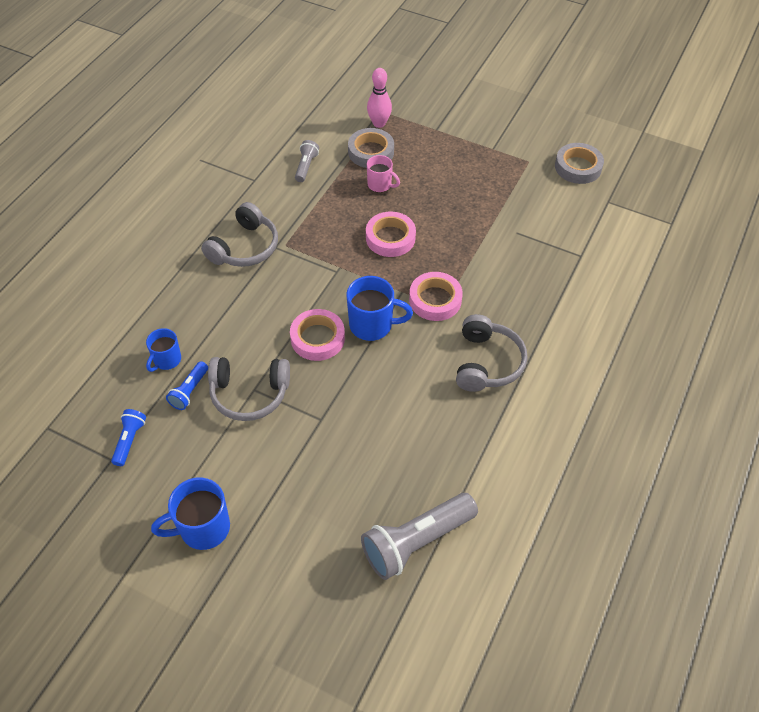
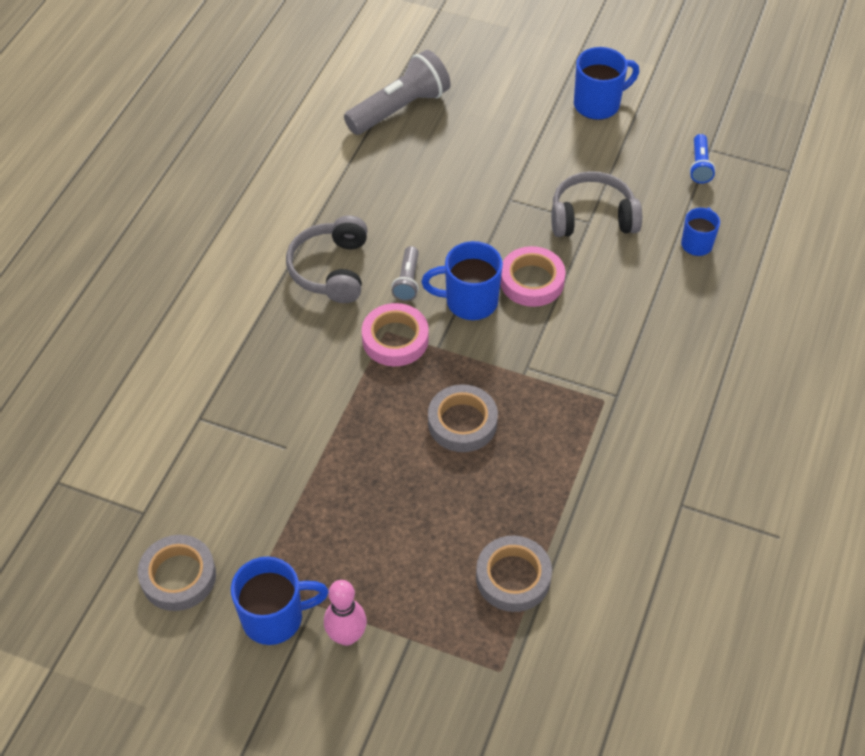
camera: 175 degrees right, 0 degrees up
blue flashlight [166,361,208,410] -> none
grey headphones [201,202,278,267] -> none
grey flashlight [295,140,319,182] -> grey flashlight moved to [391,246,419,301]
pink tape [366,212,416,257] -> grey tape [428,384,498,452]
pink bowling pin [367,68,392,128] -> pink bowling pin moved to [324,580,367,646]
pink mug [367,155,400,192] -> none
none -> blue mug [231,557,329,645]

